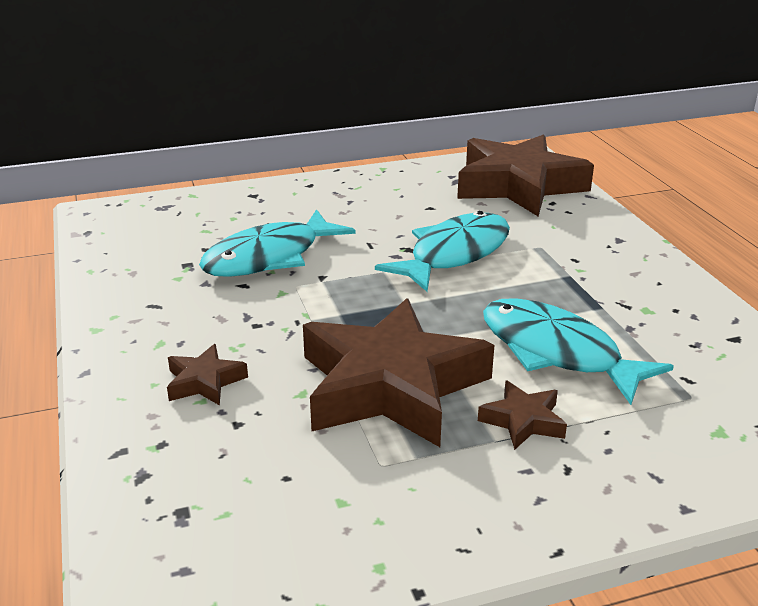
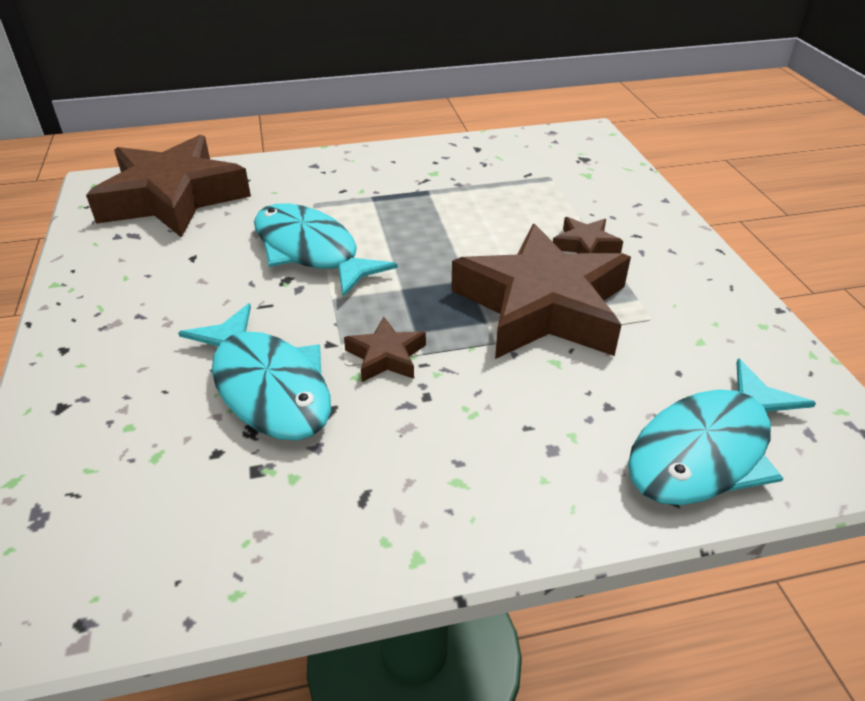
camera: 85 degrees left, 10 degrees up
brown star [167,344,248,406] -> brown star moved to [344,317,426,382]
turquoise fish [483,298,674,405] -> turquoise fish moved to [628,358,816,505]

